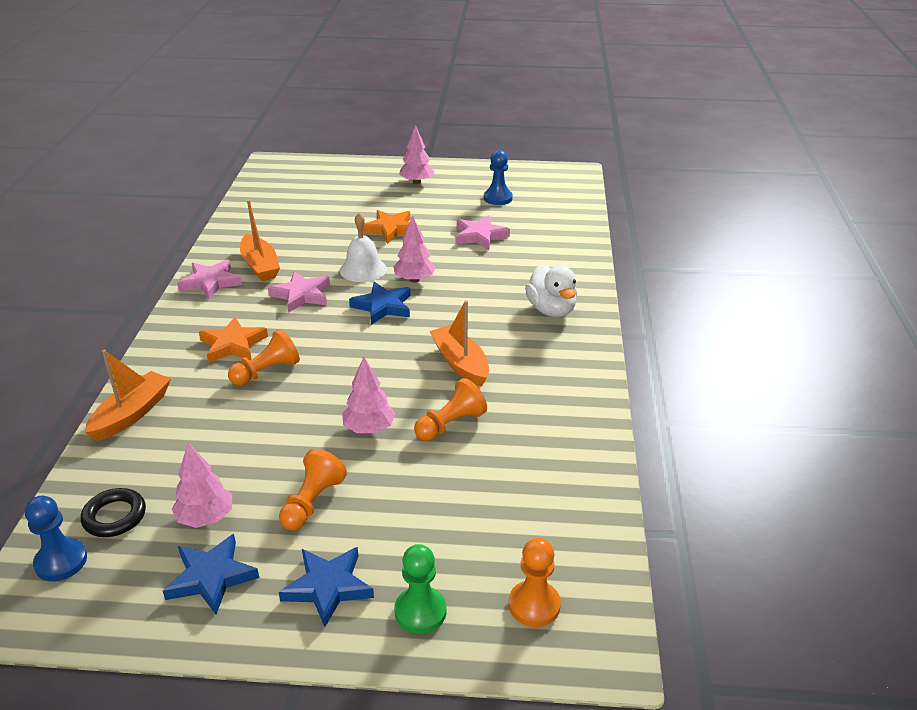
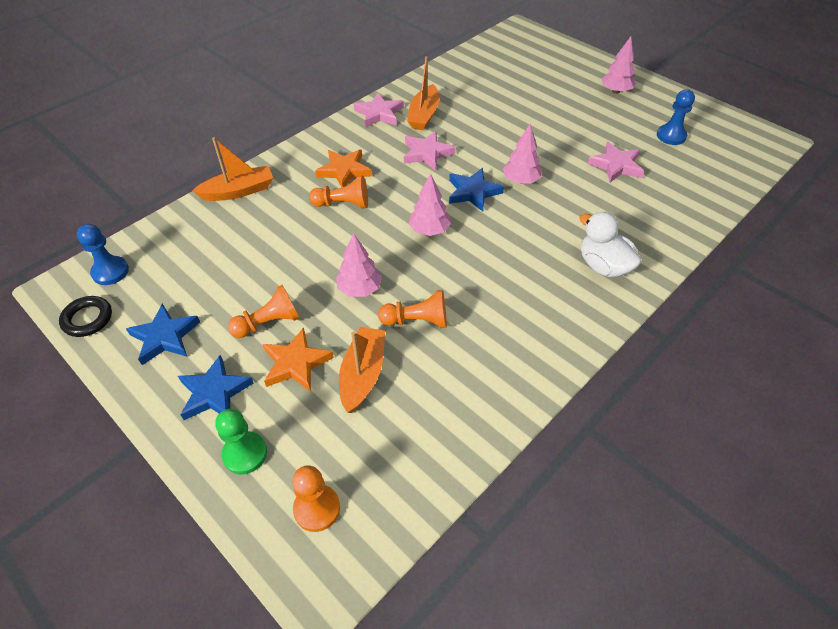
camera: 40 degrees right, 15 degrees up
black ring [81,488,146,537] -> black ring moved to [59,296,112,337]
pink tree [172,443,232,528] -> pink tree moved to [409,173,451,236]
white bell [340,213,387,282] -> none
orange star [363,210,410,244] -> orange star moved to [263,328,334,392]
orange boat [430,300,489,387] -> orange boat moved to [339,327,385,413]
white duck [525,265,577,317] -> white duck turned 120 degrees clockwise [579,212,642,277]

